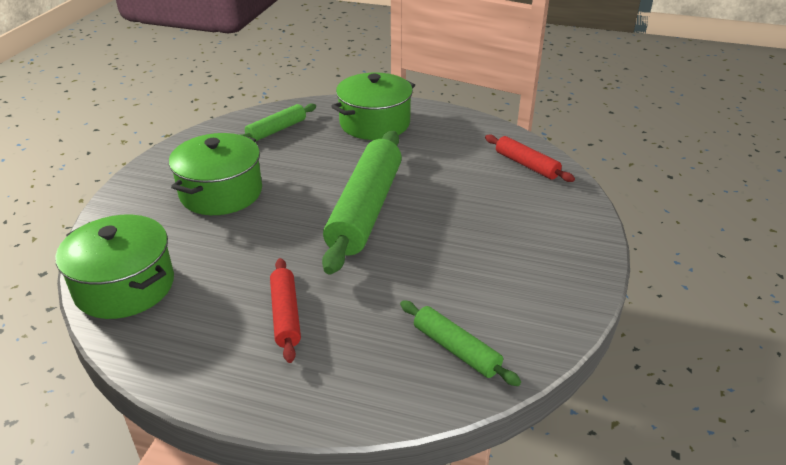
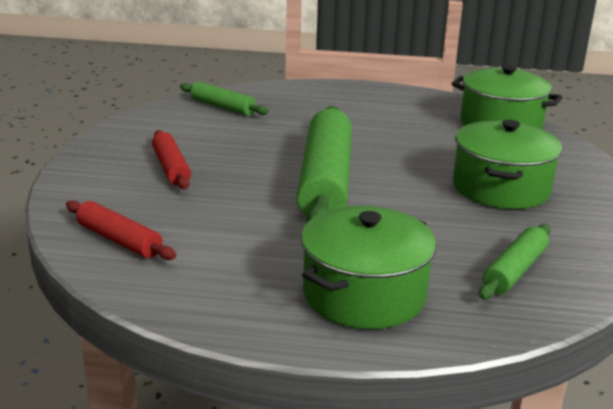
camera: 170 degrees right, 10 degrees down
red rolling pin [270,258,301,363] -> red rolling pin moved to [152,130,191,189]

